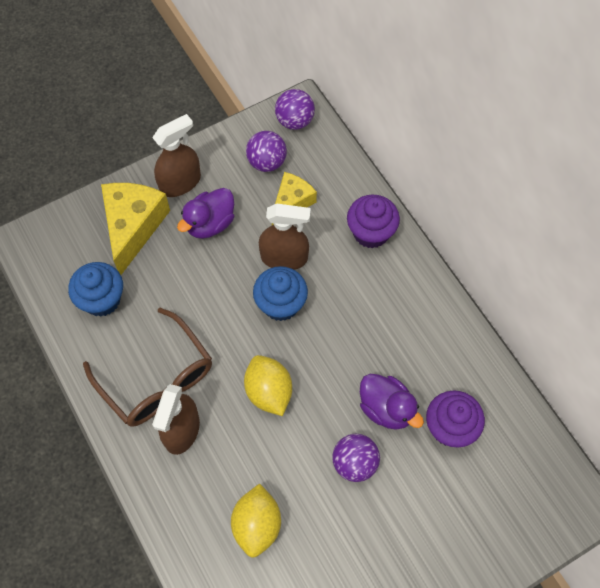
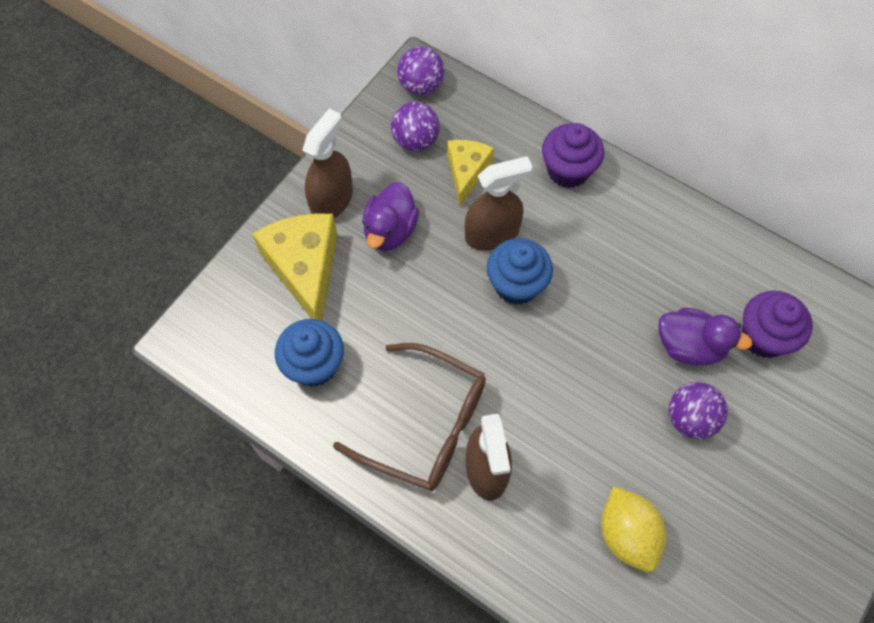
camera: 25 degrees left, 0 degrees up
yellow lemon [244,355,292,416] -> none

